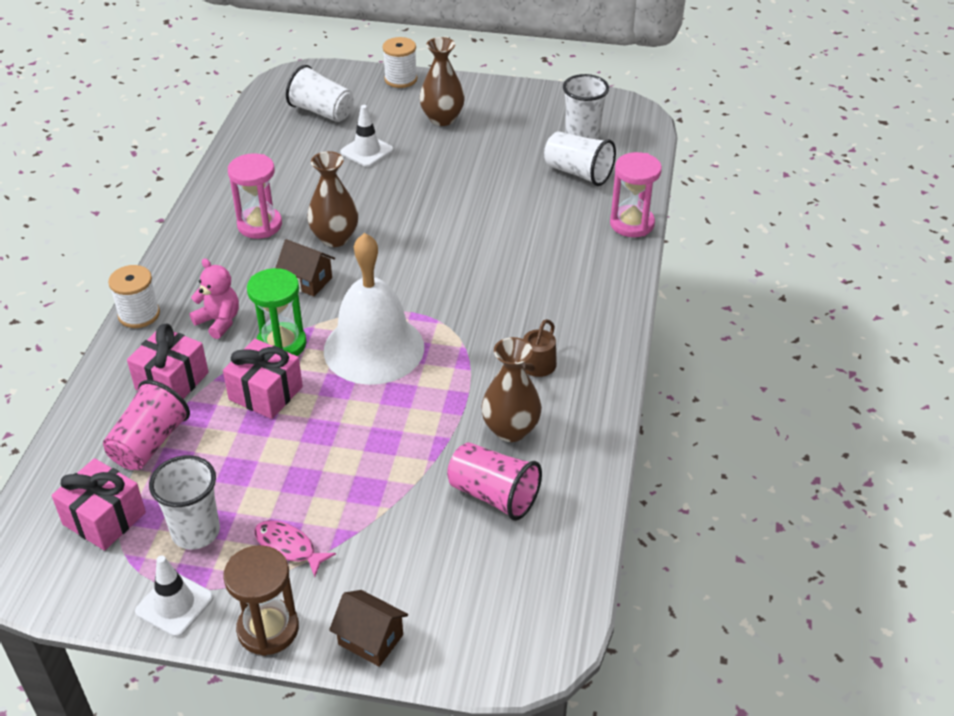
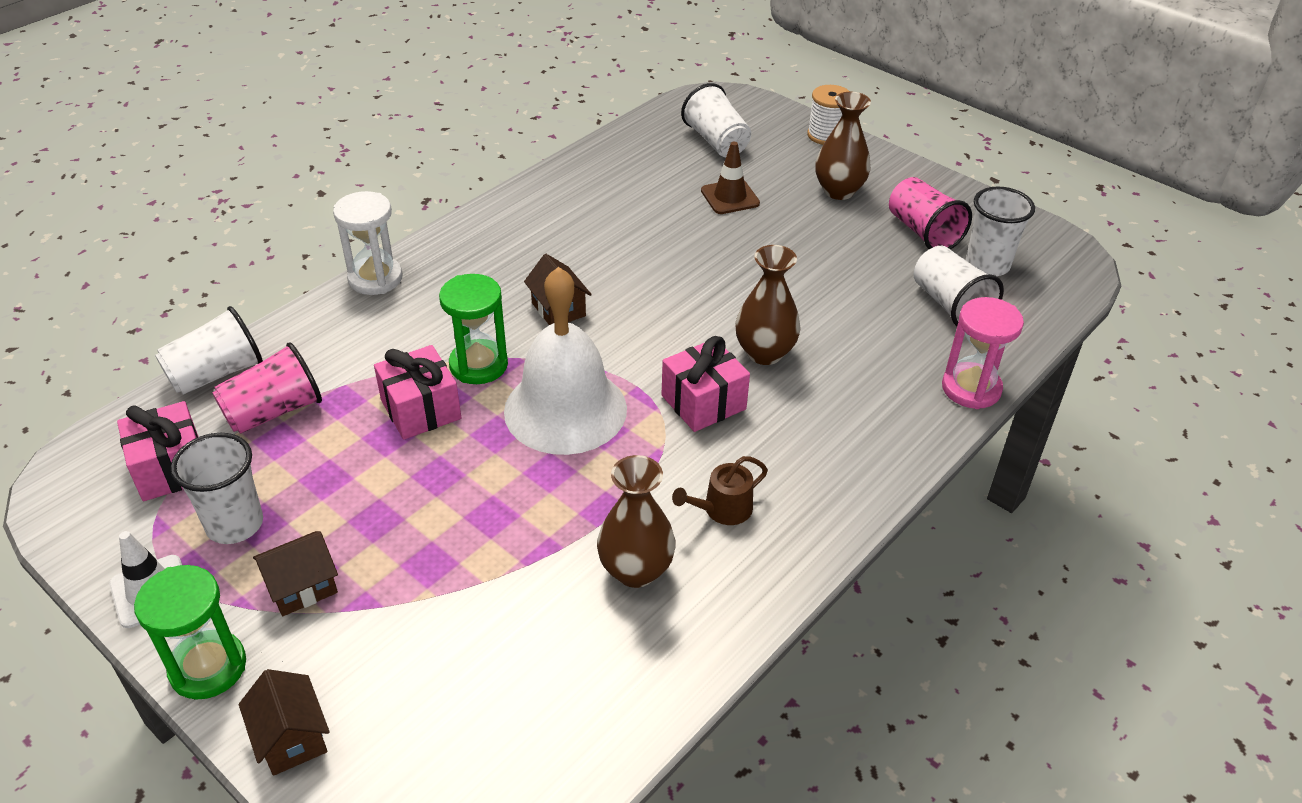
camera: 30 degrees right, 0 degrees up
white spool [108,265,160,328] -> white hourglass [333,191,403,295]
pink gift [127,323,209,399] -> pink gift moved to [662,336,750,432]
pink teddy bear [189,258,239,339] -> none
brown hourglass [223,545,299,656] -> green hourglass [134,565,246,700]
pink hourglass [228,153,282,239] -> none
pink fish [254,520,336,577] -> brown house [253,531,338,616]
brown vase [307,151,358,247] -> brown vase moved to [735,245,801,365]
white traffic cone [340,105,393,167] -> brown traffic cone [701,142,760,214]
pink cup [447,442,542,521] -> pink cup moved to [889,177,972,249]
none -> white cup [155,306,263,395]

